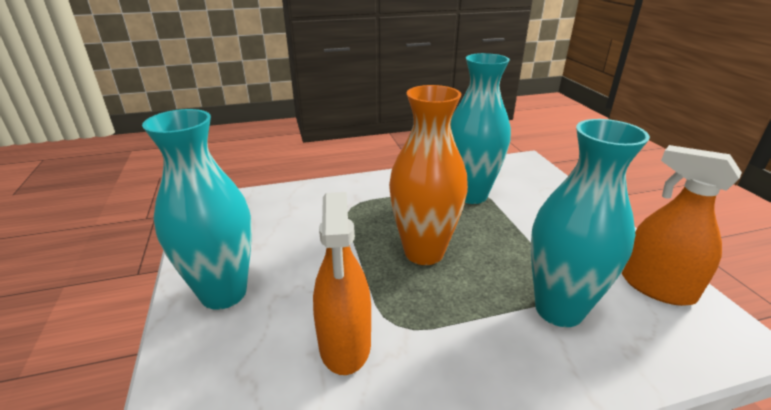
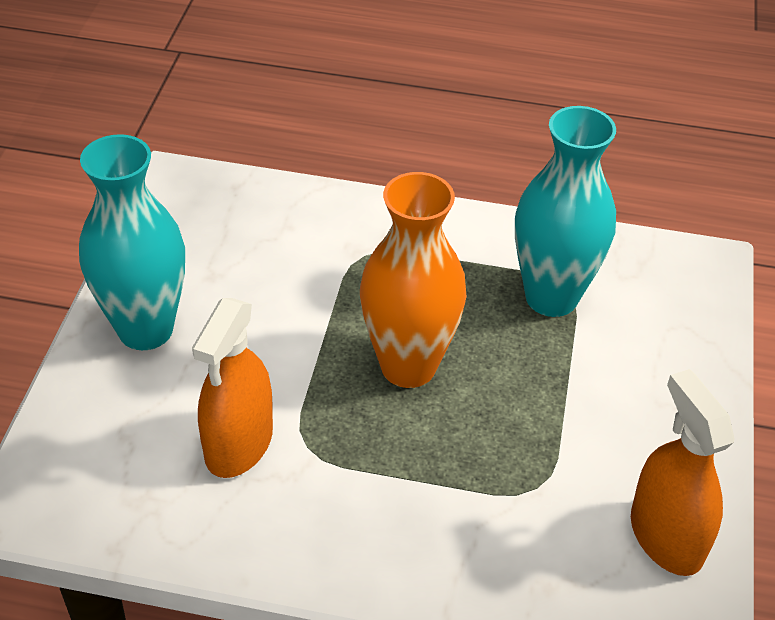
camera: 25 degrees right, 15 degrees up
turquoise vase [531,119,650,327] -> none

